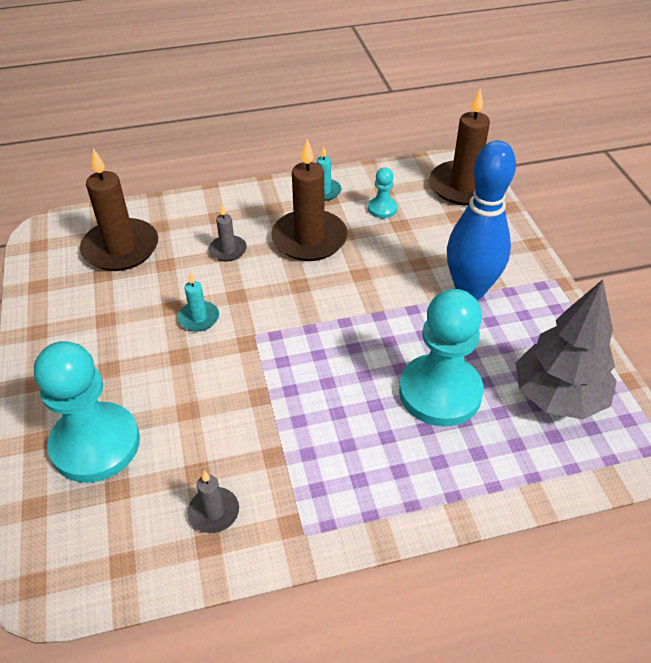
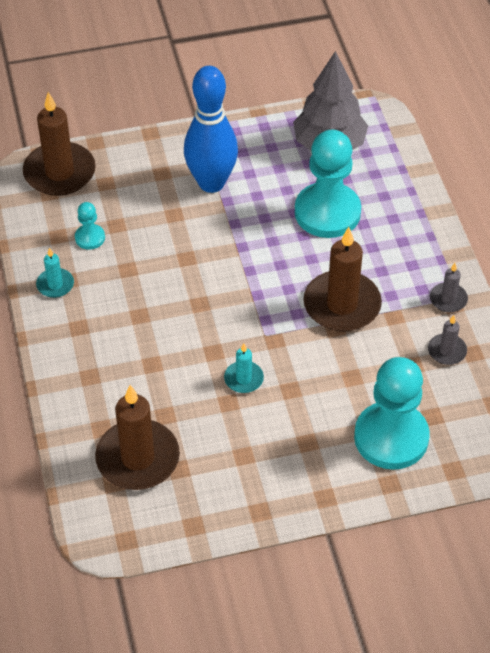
camera: 90 degrees left, 5 degrees up
grey candle [209,205,247,261] -> grey candle moved to [430,263,468,313]
brown candle [271,140,348,261] -> brown candle moved to [304,227,382,332]

